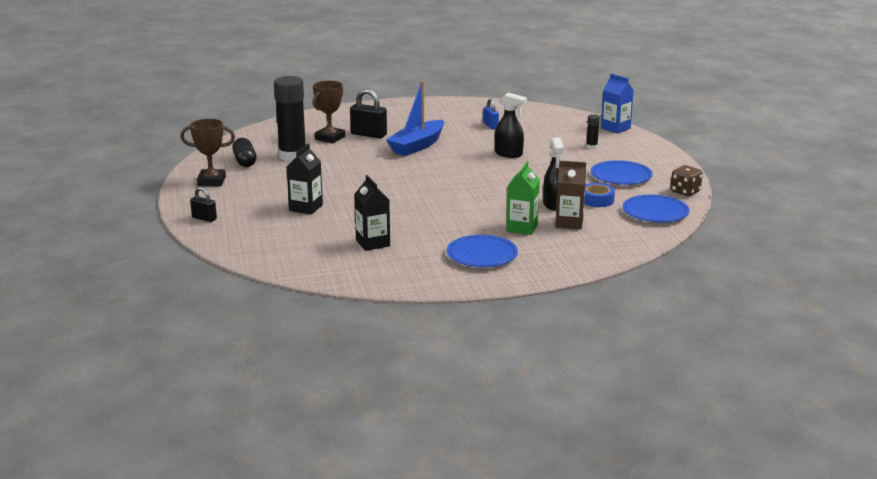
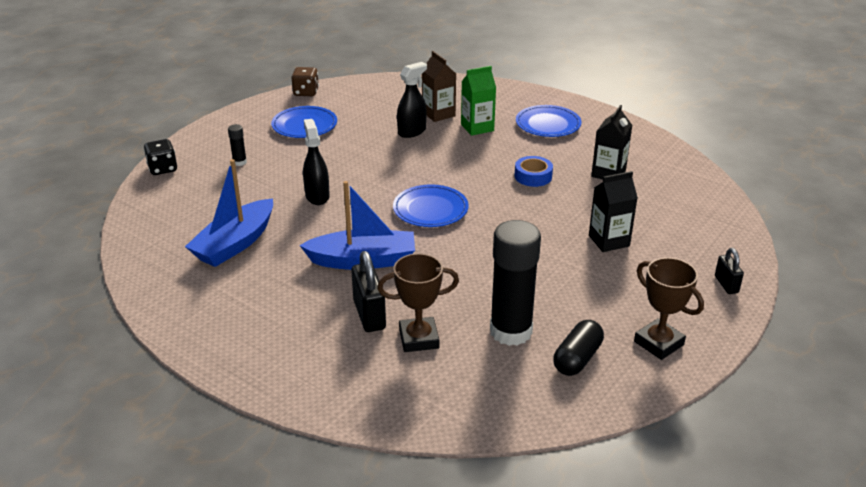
camera: 130 degrees left, 10 degrees up
blue padlock [483,99,499,129] -> blue boat [185,159,273,267]
blue tape [584,183,615,207] -> blue tape moved to [515,156,553,187]
blue carton [601,74,634,134] -> black dice [144,139,177,175]
blue plate [623,195,689,222] -> blue plate moved to [393,184,469,227]

